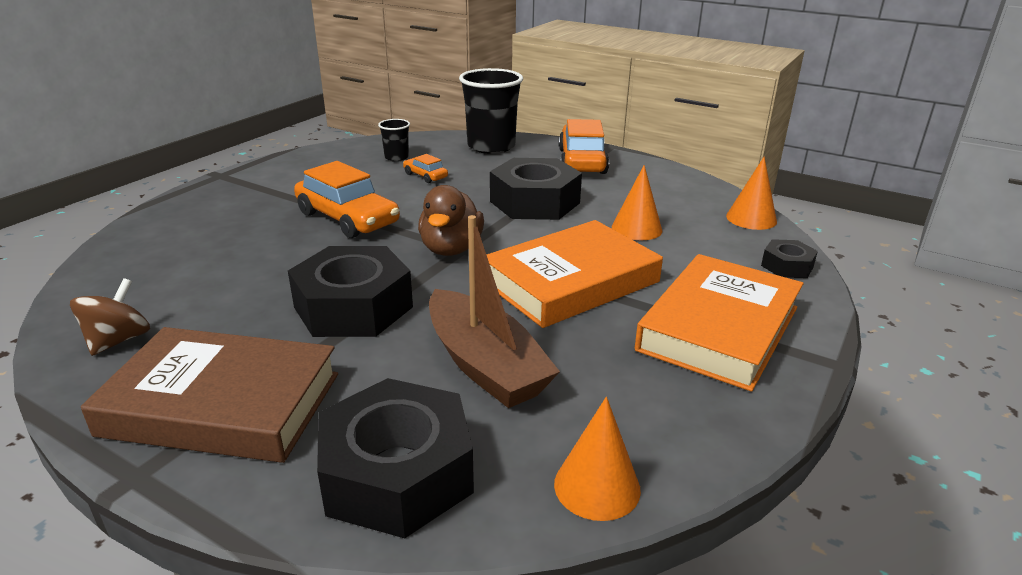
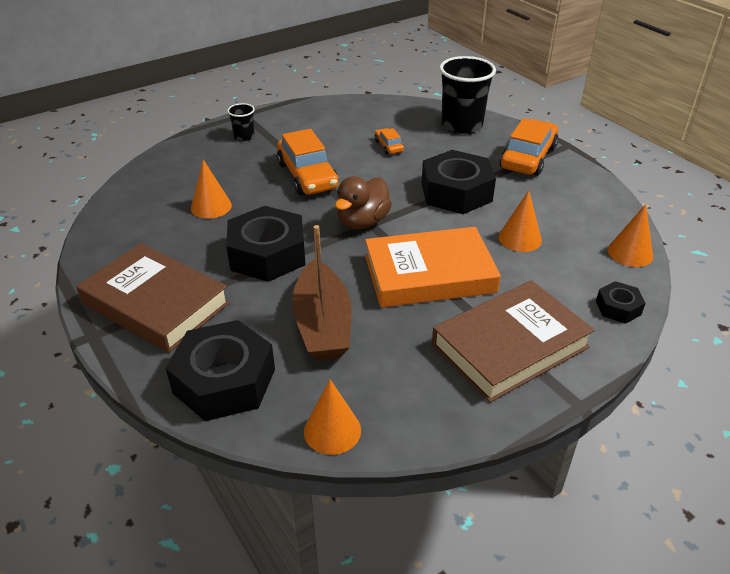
camera: 25 degrees right, 10 degrees up
brown spinning top [70,278,150,356] -> none
black cup [378,119,410,162] -> black cup moved to [227,103,255,141]
orange book [635,254,803,392] -> brown book [432,280,595,403]
none -> orange cone [191,160,232,219]

